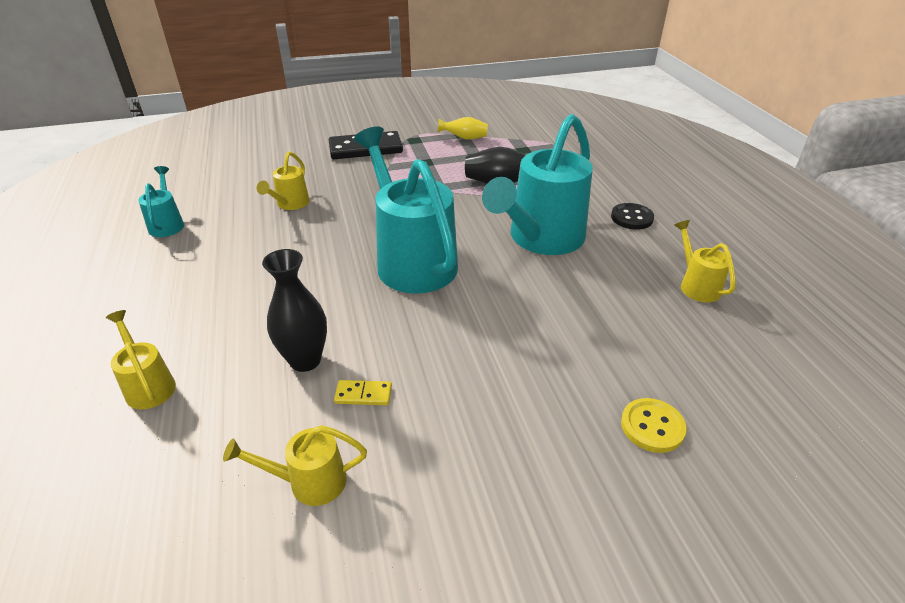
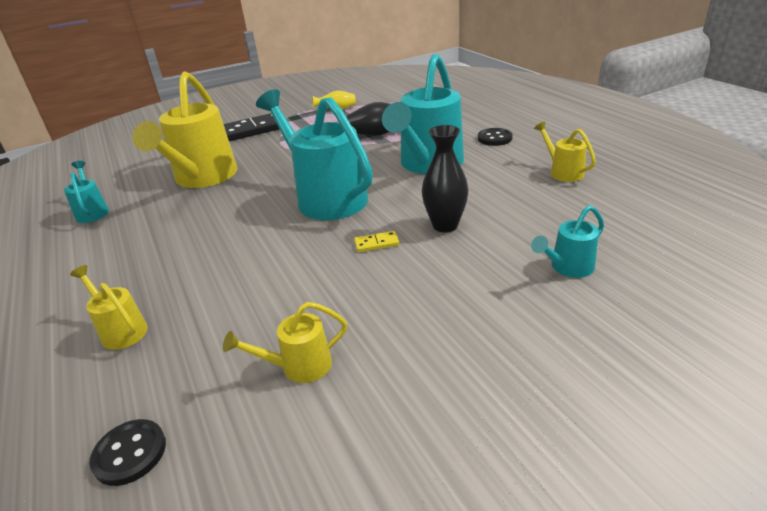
camera: 10 degrees left, 5 degrees down
yellow watering can [257,152,310,210] -> yellow watering can [132,71,238,188], size x2.16
black vase [262,249,327,372] -> black vase moved to [422,125,469,233]
yellow domino [334,380,392,405] -> yellow domino moved to [354,231,399,252]
yellow button [621,398,687,453] -> turquoise watering can [531,205,604,278]
none -> black button [90,419,166,486]

